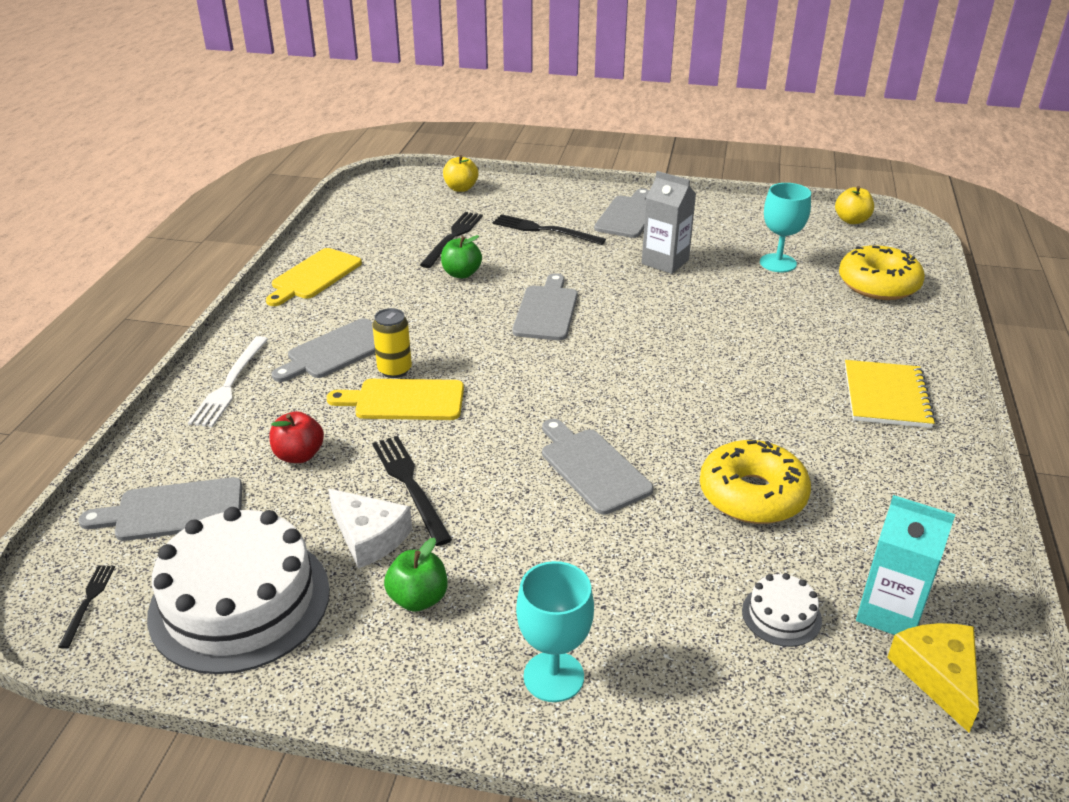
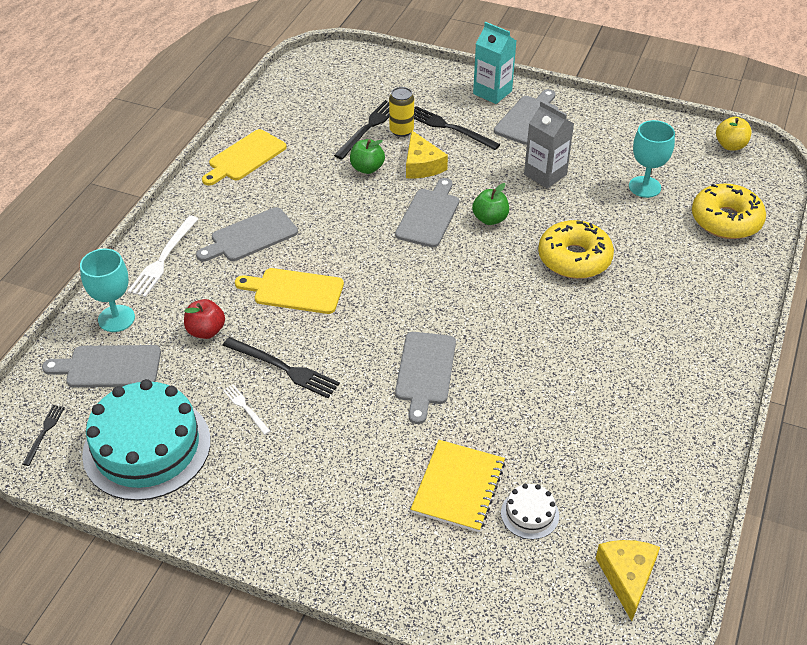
camera: 10 degrees right, 10 degrees up
white cake [147,507,330,674] -> turquoise cake [82,379,211,501]
white cheese [328,489,412,569] -> white fork [223,385,271,435]
yellow can [372,308,412,378] -> yellow can moved to [389,87,414,137]
black fork [372,436,452,546] -> black fork turned 135 degrees clockwise [222,337,340,398]
green apple [384,538,448,612] -> green apple moved to [472,183,509,225]
yellow apple [443,155,478,192] -> none
turquoise goblet [516,561,594,702] -> turquoise goblet moved to [80,249,135,332]
grey cutting board [542,419,654,515] -> grey cutting board turned 150 degrees counterclockwise [395,332,456,424]
yellow donut [700,440,811,524] -> yellow donut moved to [538,220,614,279]
yellow notebook [845,360,936,428] -> yellow notebook moved to [410,440,505,532]
turquoise carton [856,495,955,635] -> turquoise carton moved to [473,22,516,104]
none -> yellow cheese [406,130,448,178]

